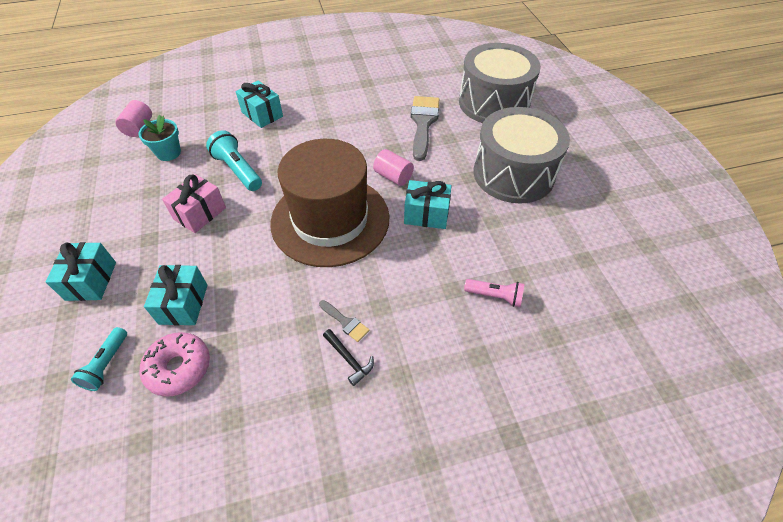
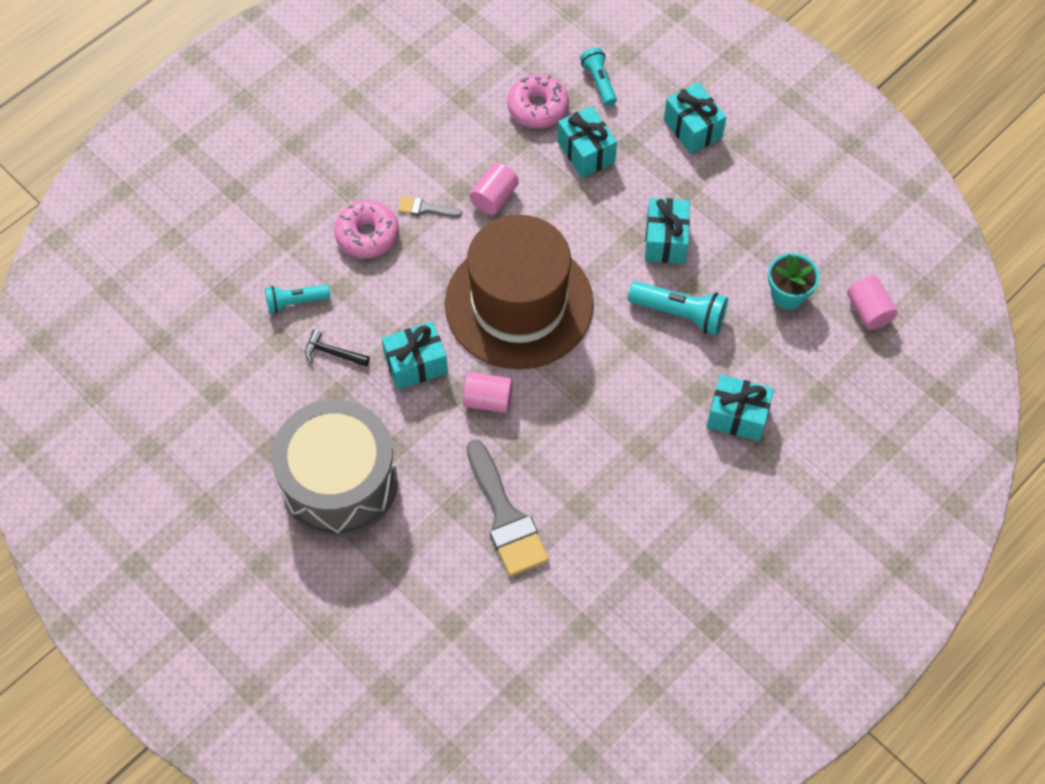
camera: 150 degrees right, 10 degrees up
pink gift [162,174,226,233] -> turquoise gift [645,198,690,264]
black hammer [323,329,374,386] -> black hammer moved to [305,329,370,367]
grey drum [459,43,541,123] -> none
pink flashlight [464,279,524,307] -> turquoise flashlight [265,285,331,313]
none -> pink donut [334,200,399,258]
none -> pink cylinder [469,163,519,215]

